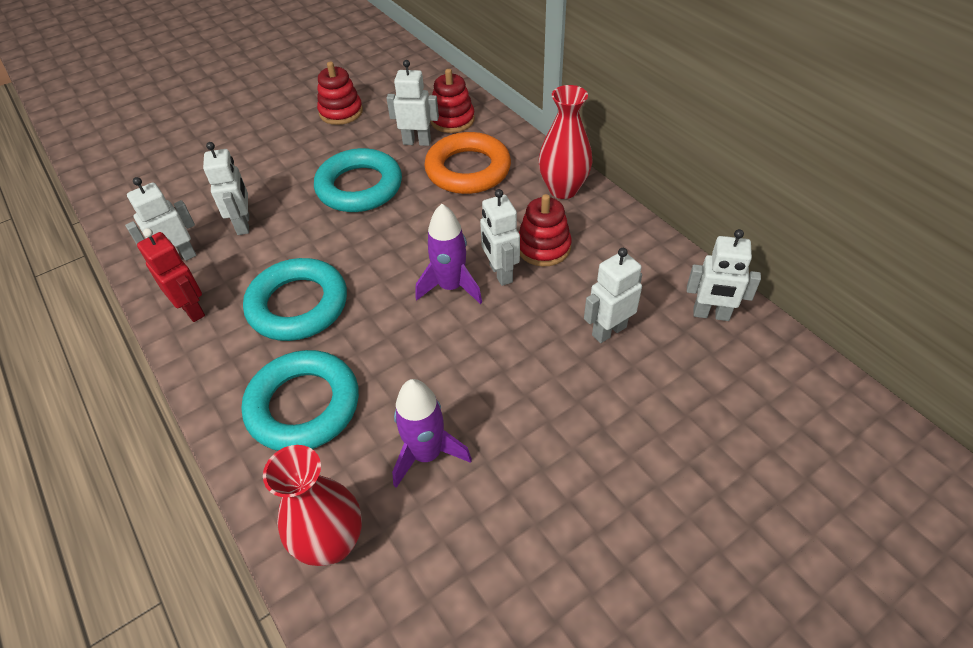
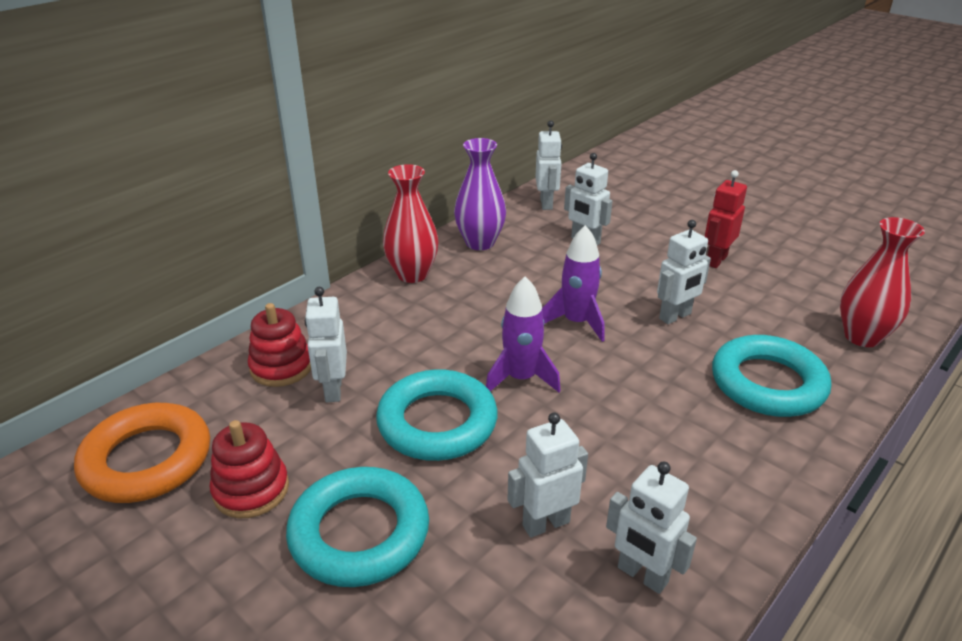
camera: 105 degrees left, 15 degrees down
red robot [137,228,205,322] -> red robot moved to [705,170,747,268]
turquoise ring [243,258,347,341] -> turquoise ring moved to [286,467,429,587]
purple rocket [392,379,472,488] -> purple rocket moved to [486,276,561,392]
orange ring [424,132,511,194] -> orange ring moved to [74,403,210,503]
white robot [480,189,520,286] -> white robot moved to [657,220,711,324]
red stacking toy [519,194,572,267] -> none
none -> purple vase [454,138,506,250]

